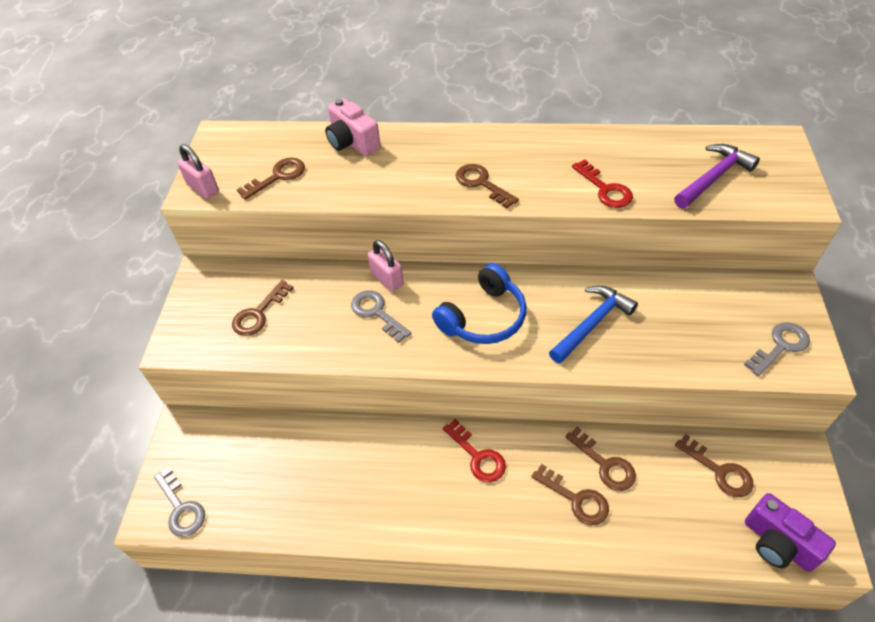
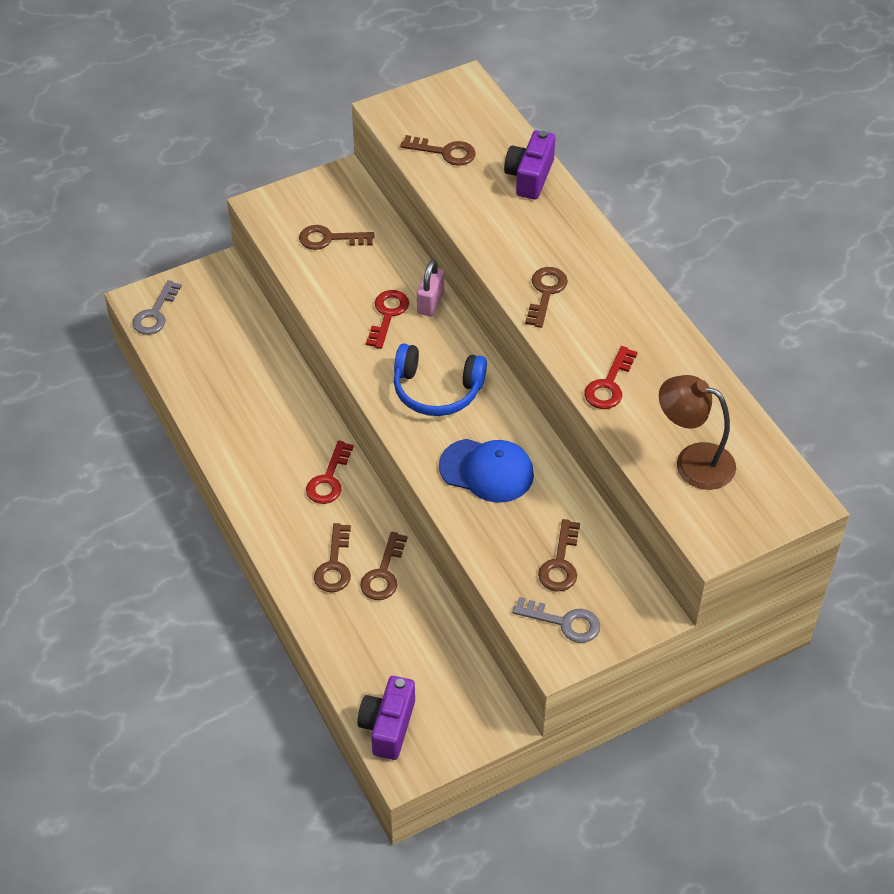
camera: 55 degrees right, 0 degrees up
pink padlock [177,144,219,199] -> none
pink camera [325,98,381,156] -> purple camera [504,130,555,200]
grey key [351,290,411,343] -> red key [366,290,409,349]
blue hammer [549,286,638,364] -> blue cap [439,439,534,503]
purple hammer [674,144,760,209] -> brown lamp [659,375,736,490]
brown key [675,434,754,497] -> brown key moved to [538,519,580,591]

